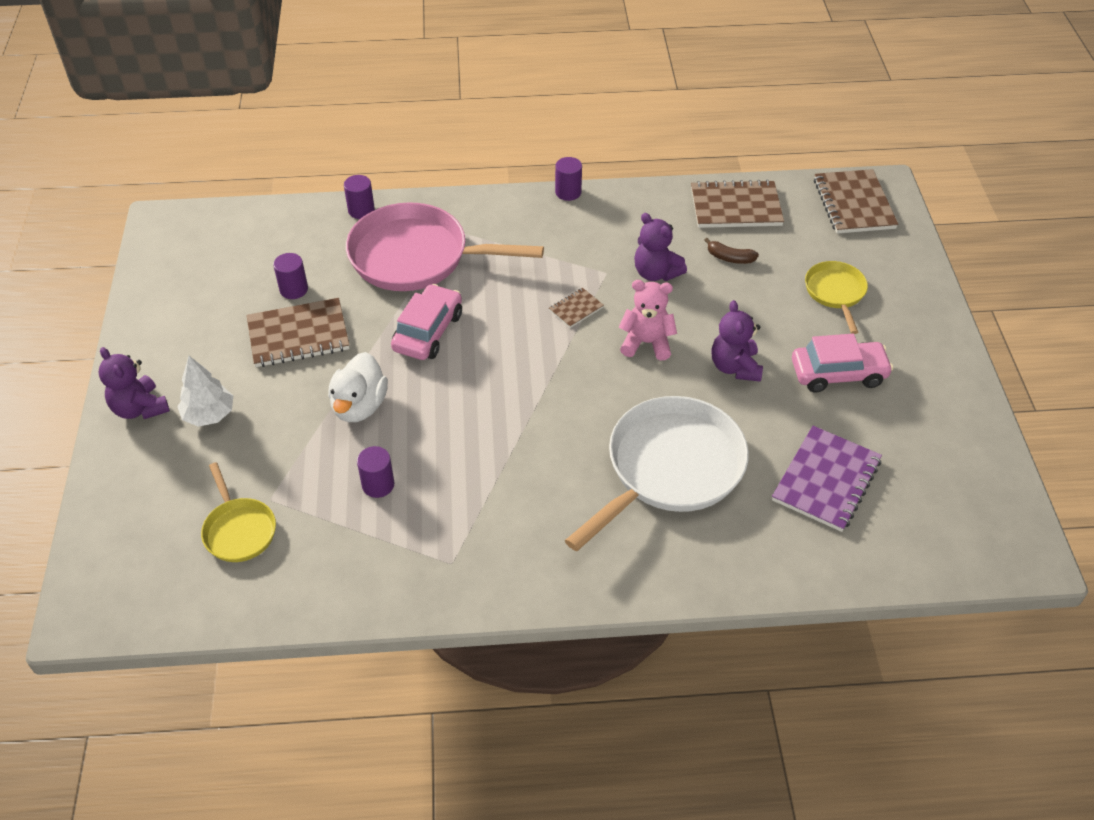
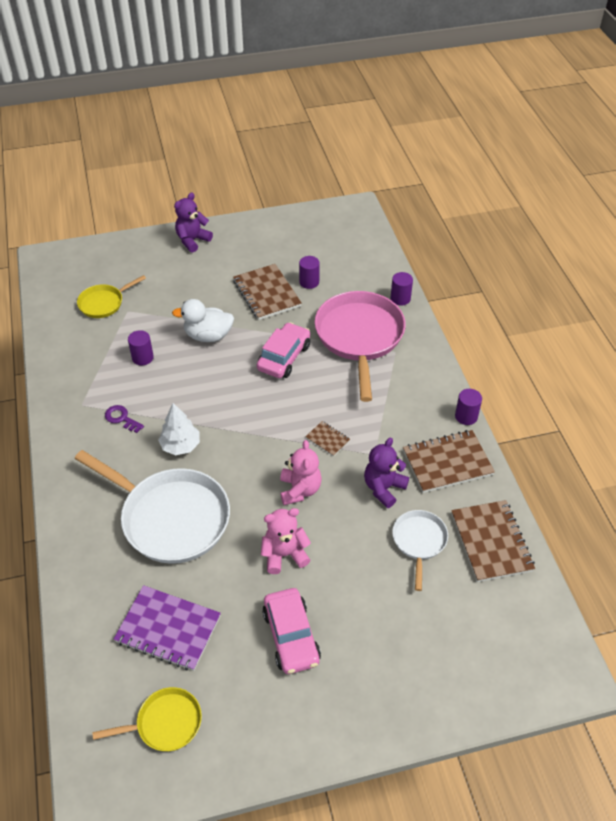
camera: 80 degrees right, 0 degrees up
white tree [177,356,233,427] -> white tree moved to [158,403,200,455]
pink car [391,284,462,360] -> pink car turned 75 degrees counterclockwise [257,322,310,378]
brown banana [704,238,759,264] -> white pan [392,510,448,591]
purple teddy bear [711,300,763,382] -> pink teddy bear [261,508,311,574]
yellow pan [805,261,868,334] -> yellow pan moved to [92,687,202,751]
brown notebook [814,169,898,233] -> brown notebook moved to [403,430,495,493]
none -> purple key [105,405,144,433]

